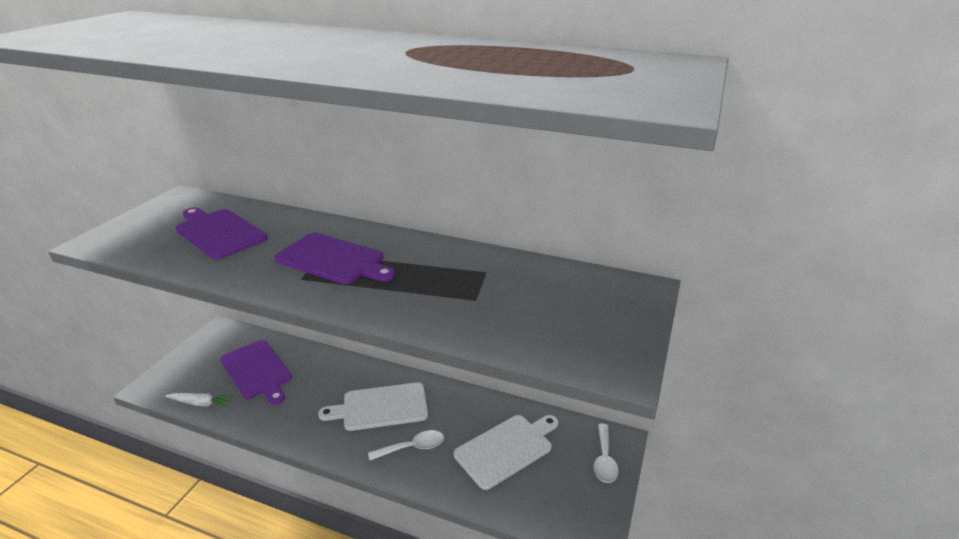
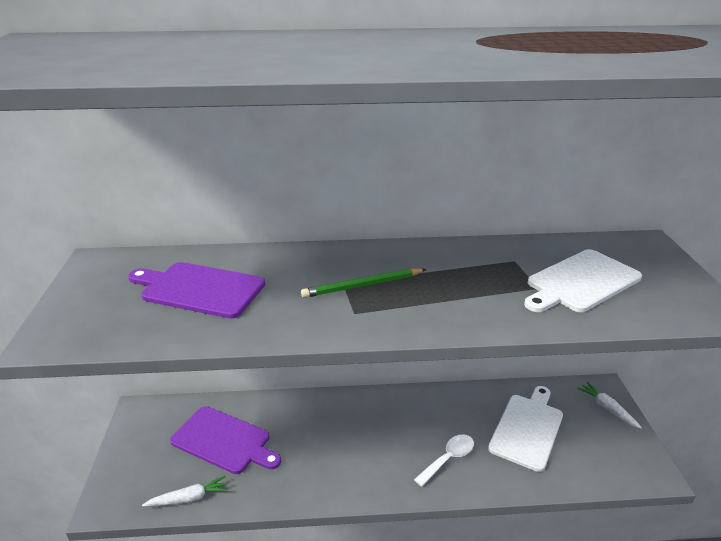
camera: 25 degrees left, 0 degrees up
purple cutting board [275,232,395,284] -> green pencil [301,268,427,298]
white cutting board [318,382,428,431] -> white cutting board moved to [524,249,642,312]
white spoon [594,423,619,483] -> white carrot [577,382,642,429]

